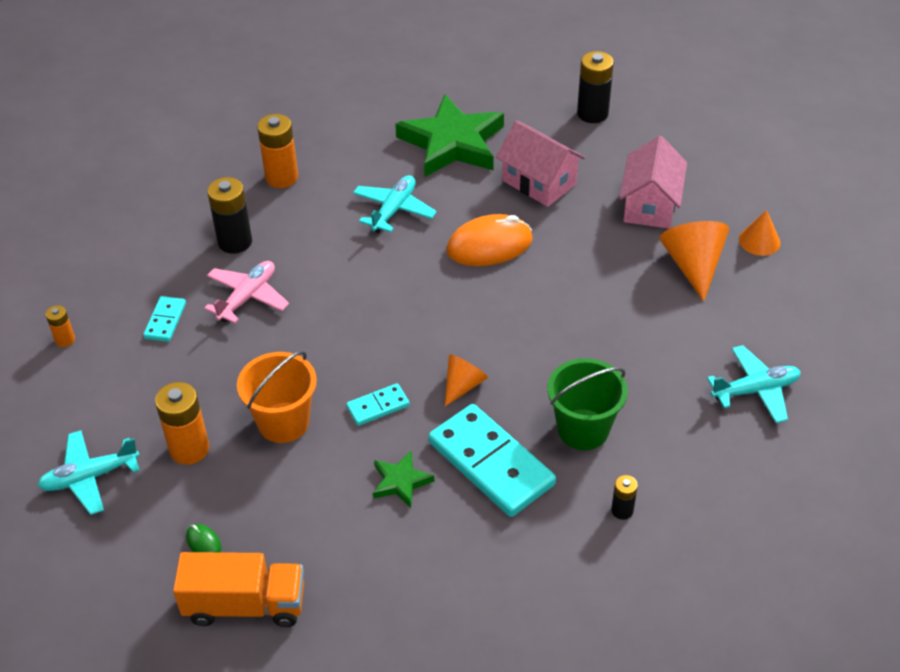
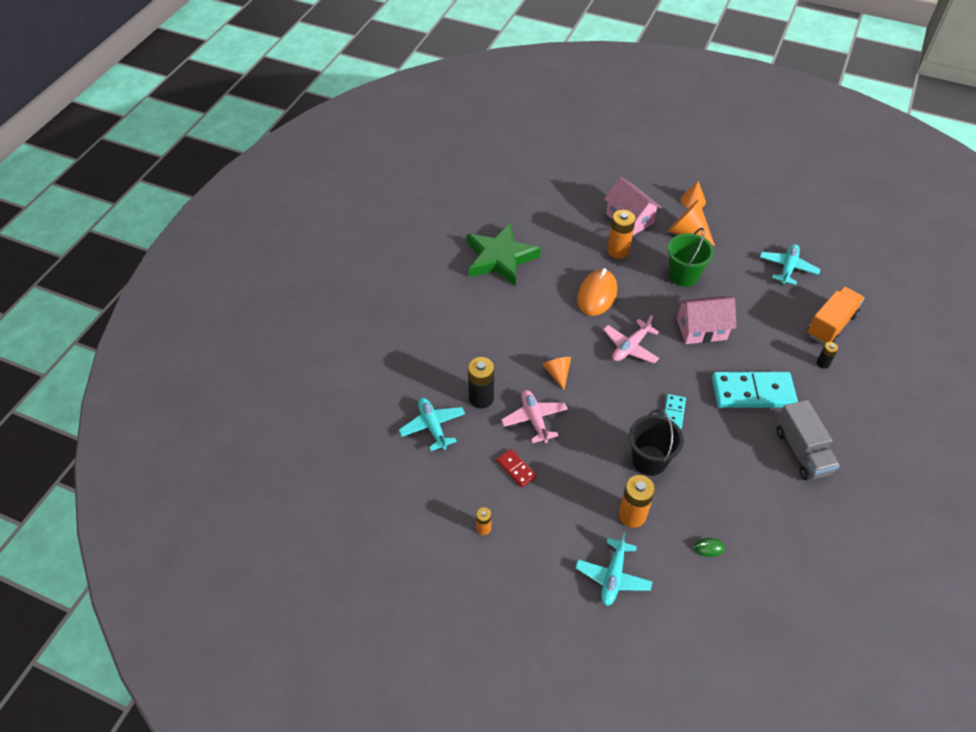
camera: 50 degrees left, 5 degrees up
turquoise domino [143,296,186,342] -> red domino [496,449,536,487]
orange truck [173,552,304,627] -> orange truck moved to [807,286,865,345]
orange bucket [237,351,317,443] -> black bucket [629,410,684,476]
orange battery [257,114,298,188] -> orange battery moved to [607,210,636,259]
turquoise plane [353,175,437,233] -> turquoise plane moved to [399,398,465,451]
green star [373,451,434,508] -> none
orange cone [445,354,488,406] -> orange cone moved to [542,357,571,390]
pink house [496,120,585,207] -> pink house moved to [677,296,736,344]
green bucket [547,358,628,450] -> green bucket moved to [667,228,714,287]
black battery [577,51,614,123] -> none
none -> pink plane [603,315,659,363]
none -> grey truck [776,400,840,480]

